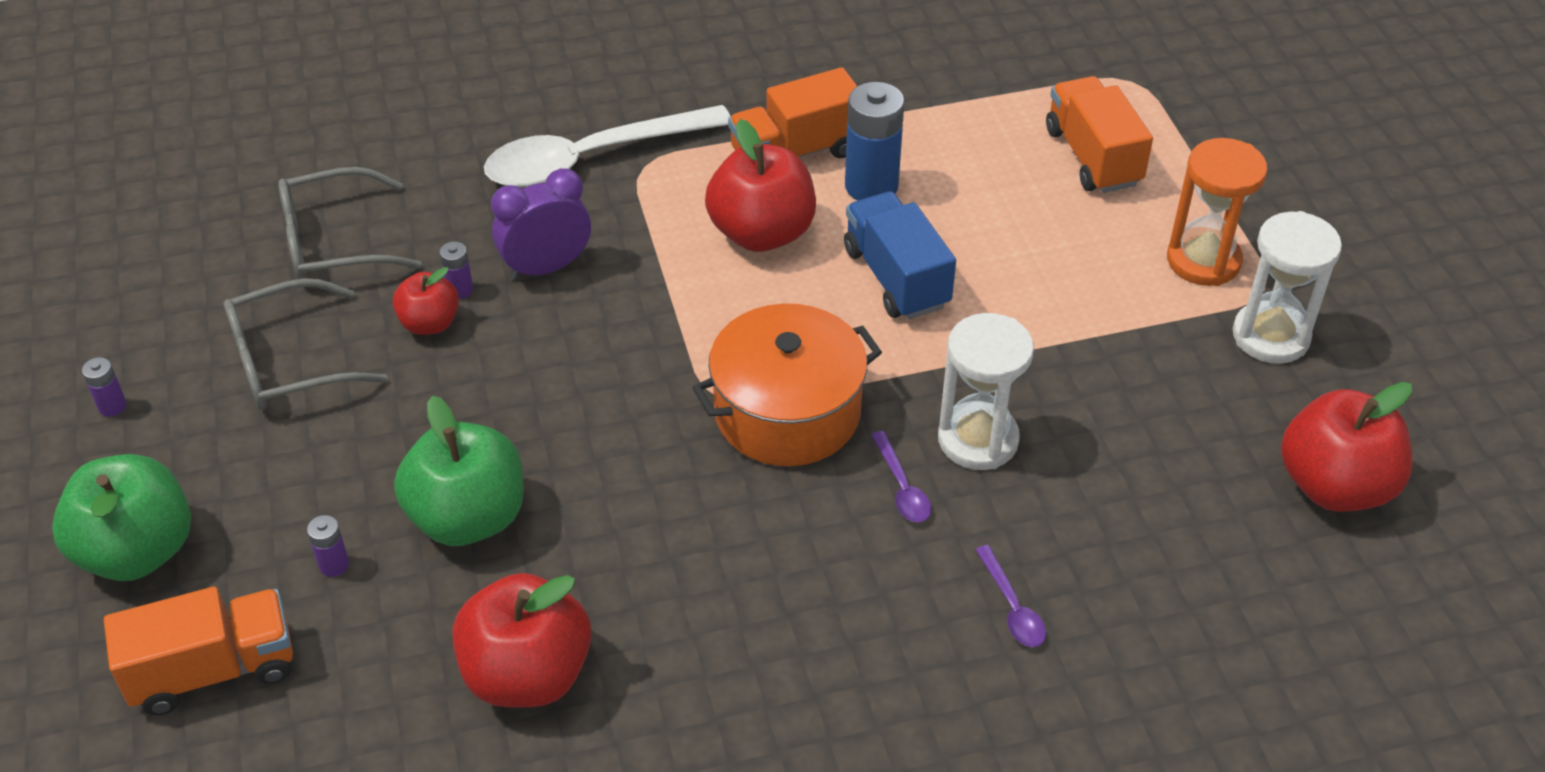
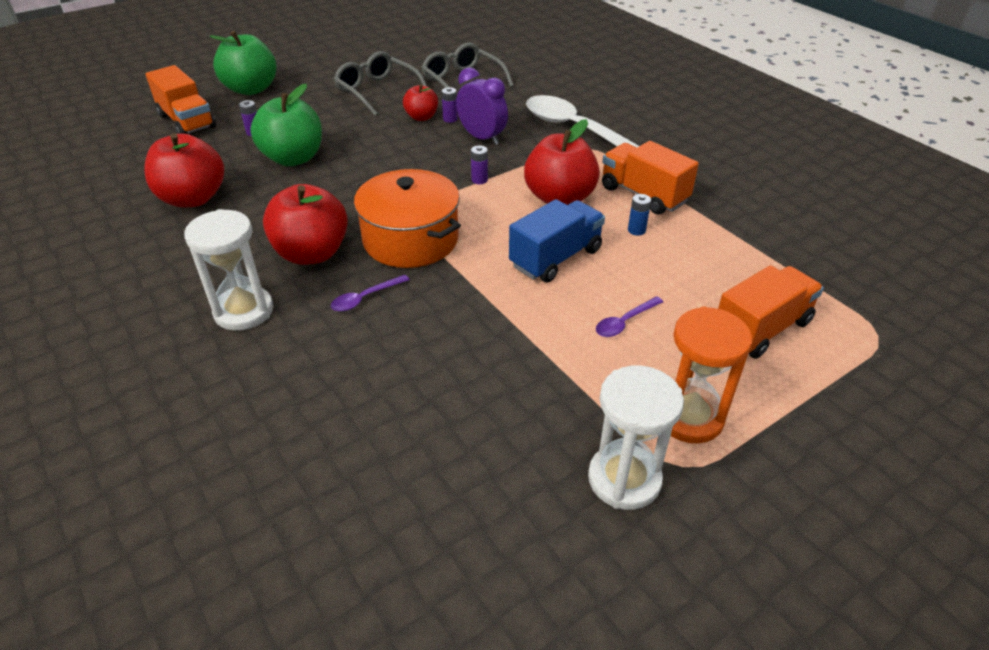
camera: 70 degrees right, 5 degrees down
purple battery [82,357,127,417] -> purple battery moved to [471,145,488,184]
blue battery [845,82,904,201] -> blue battery [628,194,651,236], size x0.46
white hourglass [938,313,1034,470] -> white hourglass moved to [184,209,273,331]
purple spoon [975,545,1046,647] -> purple spoon moved to [596,296,663,337]
red apple [1281,382,1413,512] -> red apple moved to [263,184,348,265]

